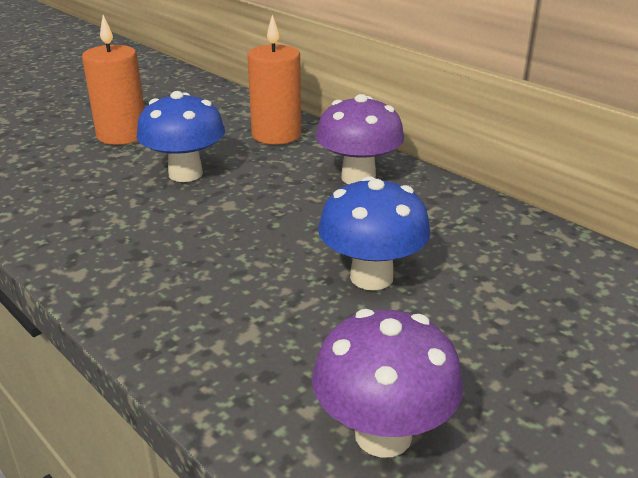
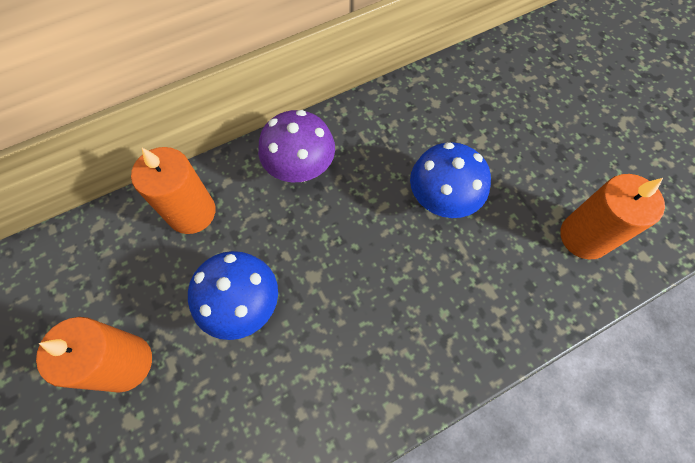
camera: 75 degrees left, 35 degrees up
purple mushroom [312,309,464,458] -> orange candle [560,174,665,259]

